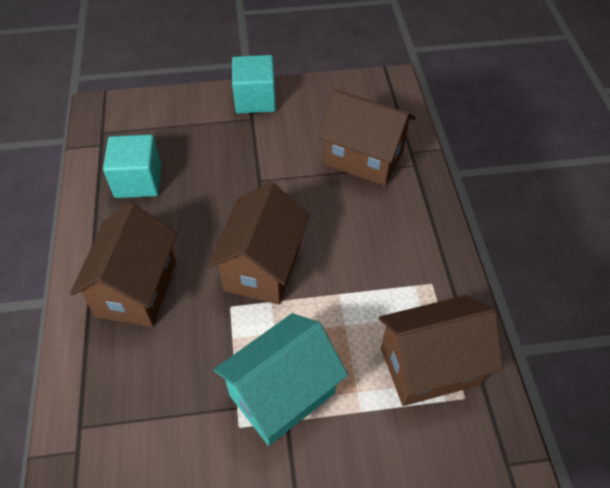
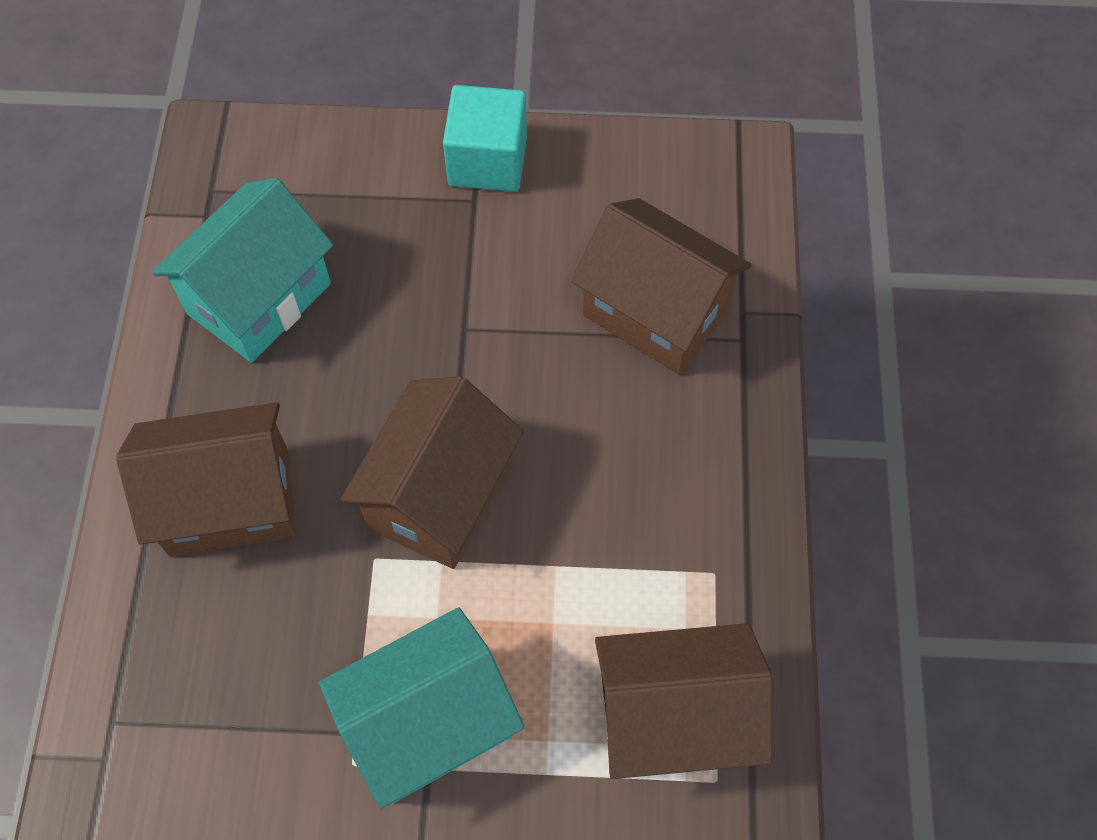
camera: 10 degrees right, 10 degrees up
brown house [70,203,177,327] -> brown house turned 60 degrees clockwise [116,402,296,557]
turquoise cube [103,134,161,198] -> turquoise house [152,178,334,363]

